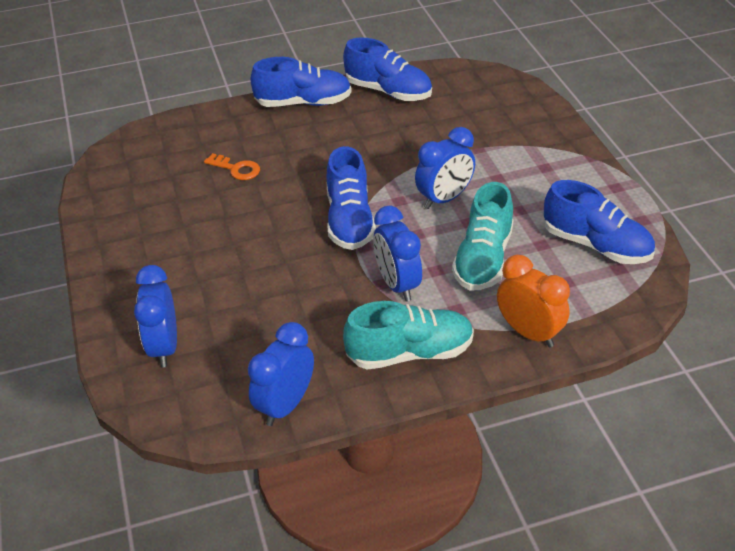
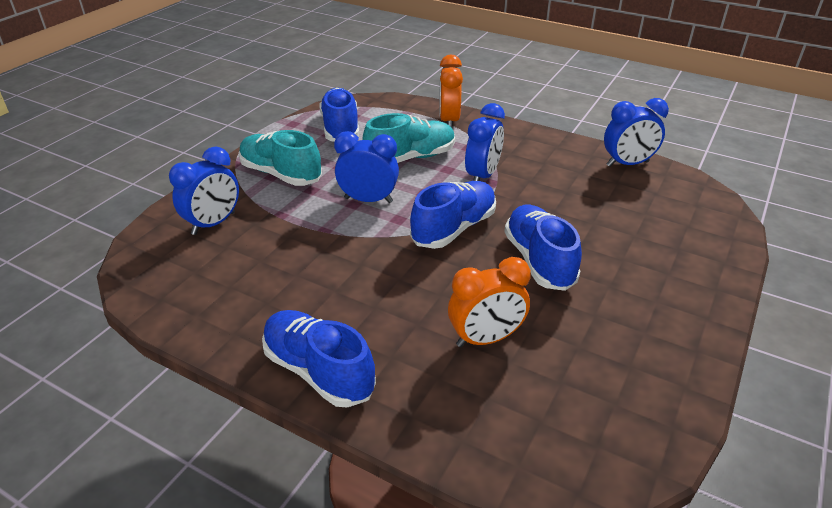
camera: 135 degrees left, 5 degrees down
blue clock [134,265,177,367] -> blue clock moved to [169,147,239,235]
orange key [204,153,260,180] -> orange clock [448,257,531,347]
blue shoe [343,37,432,101] -> blue shoe moved to [504,205,582,291]
turquoise shoe [343,301,474,370] -> turquoise shoe moved to [239,130,322,186]

